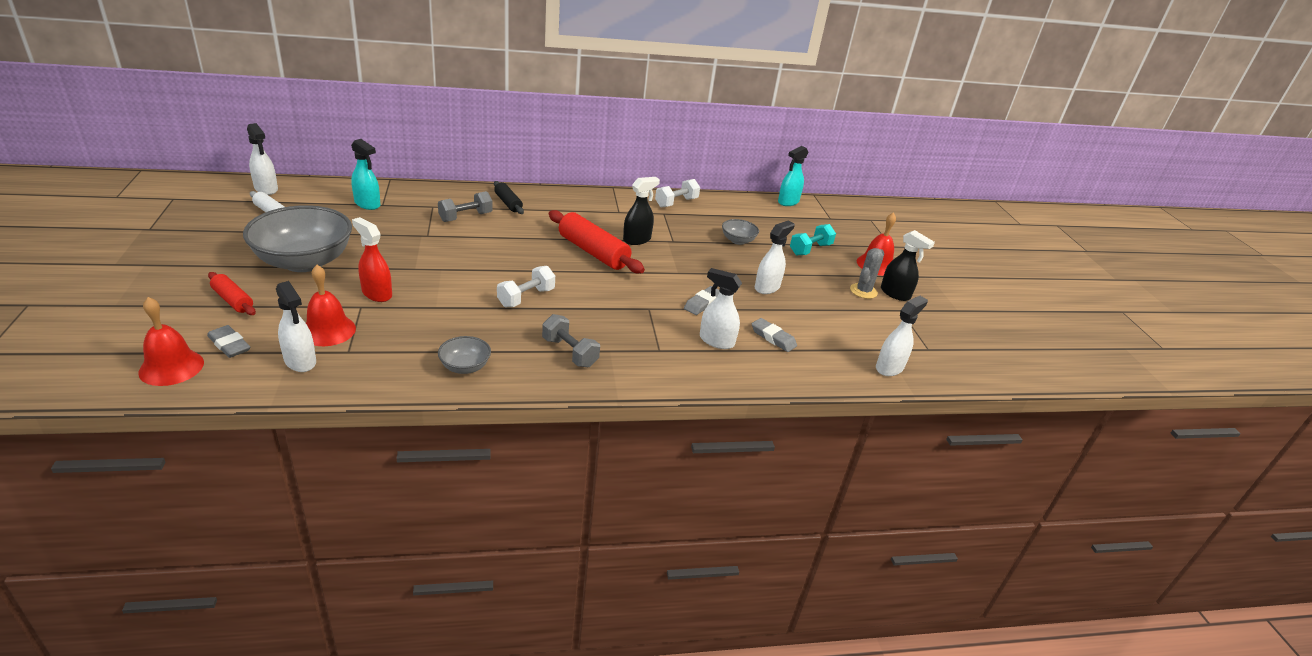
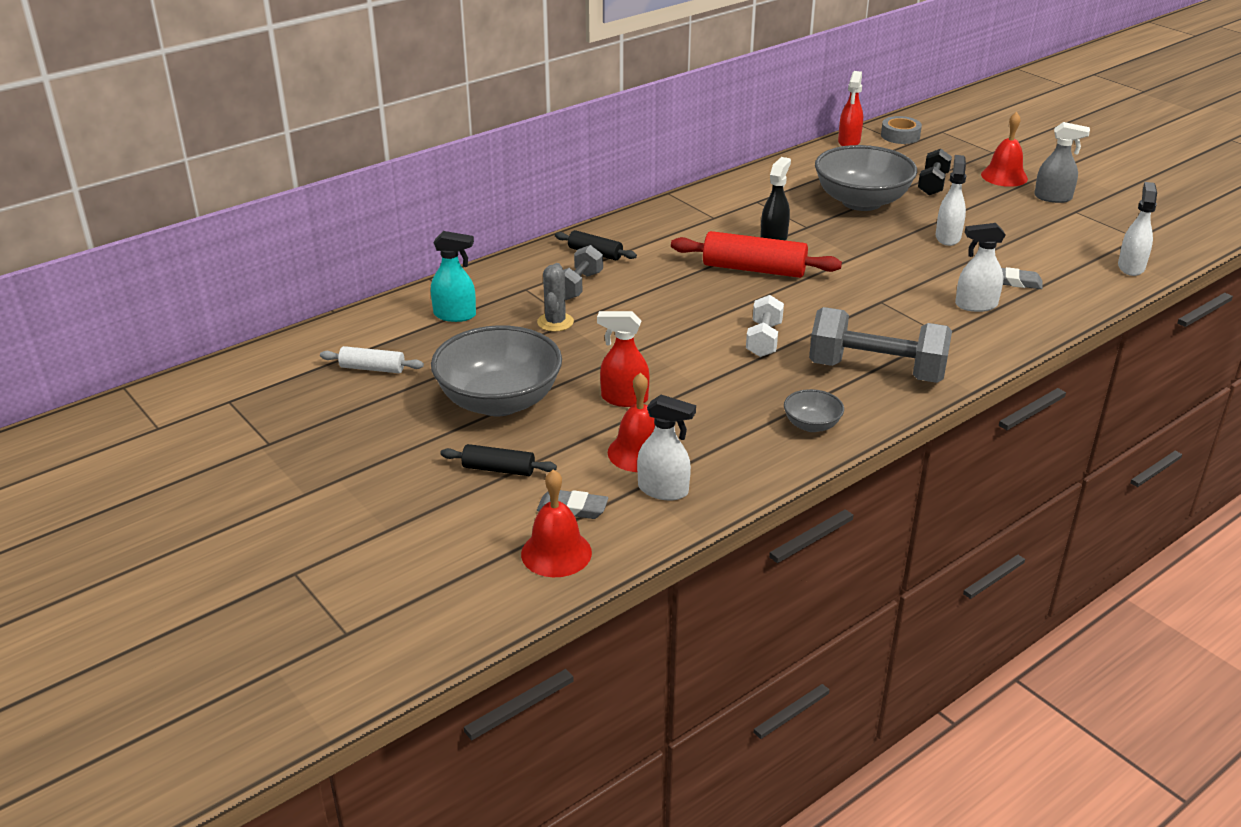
camera: 25 degrees left, 0 degrees up
red rolling pin [208,272,256,315] -> black rolling pin [440,444,557,476]
white spray bottle [247,123,278,195] -> none
grey dumbbell [542,314,600,367] -> grey dumbbell [809,307,952,383], size x1.81
white dumbbell [655,179,700,208] -> none
grey eraser [684,286,720,315] -> none
grey bowl [722,219,759,245] -> grey bowl [815,145,917,211], size x2.20
turquoise spray bottle [778,146,808,206] -> red spray bottle [838,71,863,146]
turquoise dumbbell [790,224,836,255] -> black dumbbell [918,149,952,195]
grey cactus [850,248,884,299] -> grey cactus moved to [537,263,574,332]
black spray bottle [881,230,935,301] -> grey spray bottle [1034,122,1090,203]
none -> grey tape [881,116,922,144]

